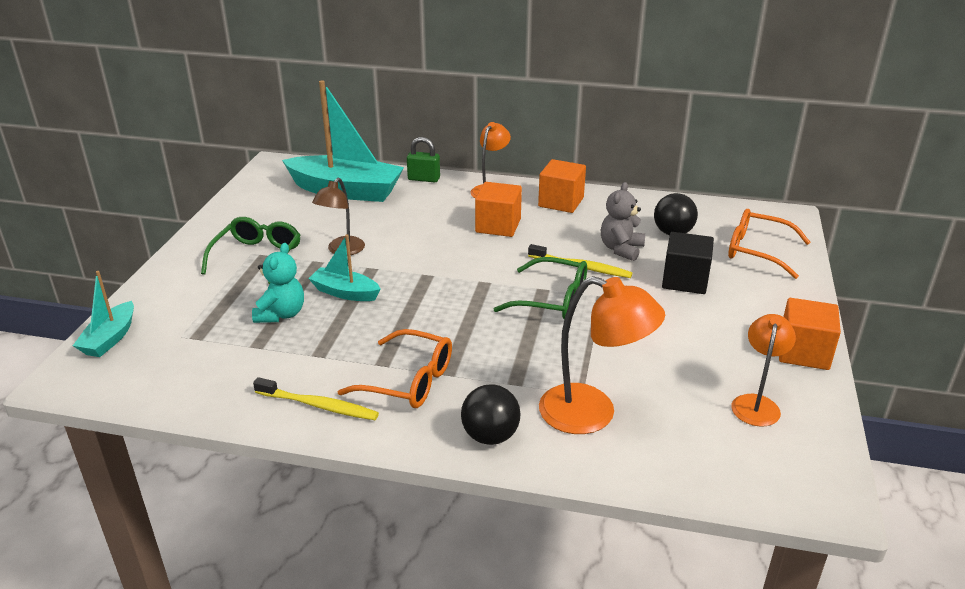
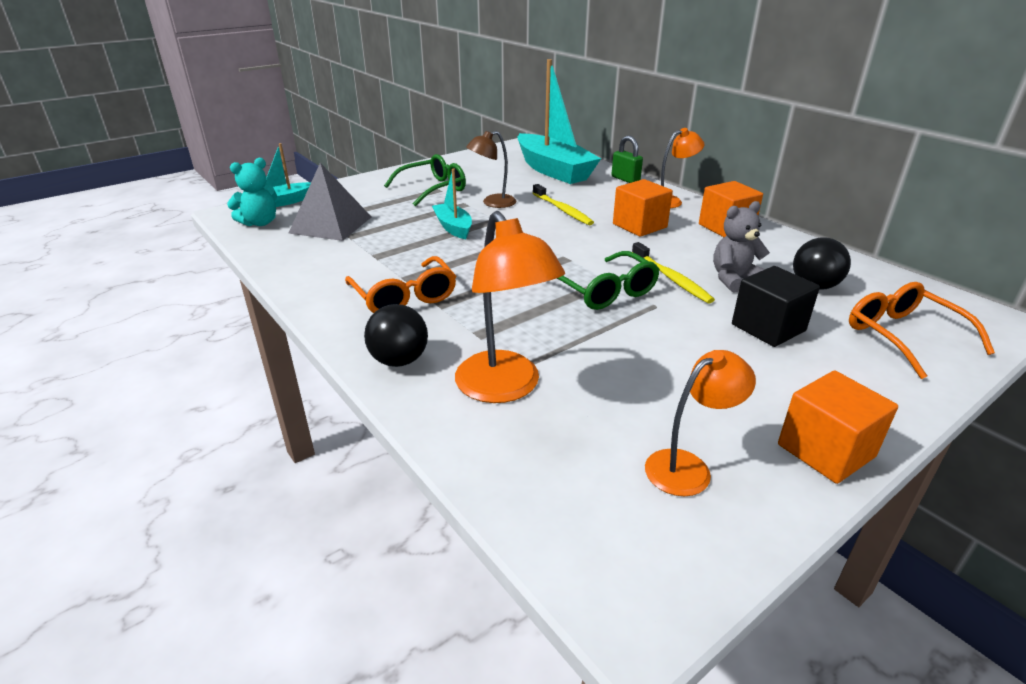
camera: 40 degrees right, 0 degrees up
turquoise teddy bear [252,243,304,323] -> turquoise teddy bear moved to [227,158,277,226]
yellow toothbrush [253,377,379,420] -> yellow toothbrush moved to [533,184,594,225]
none -> grey pyramid [288,163,371,241]

